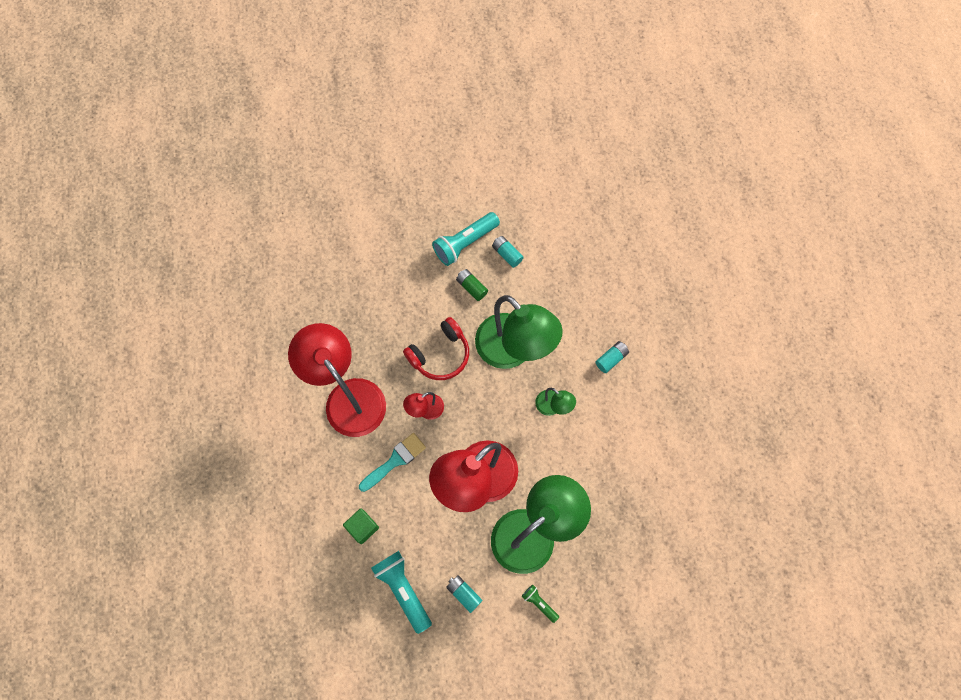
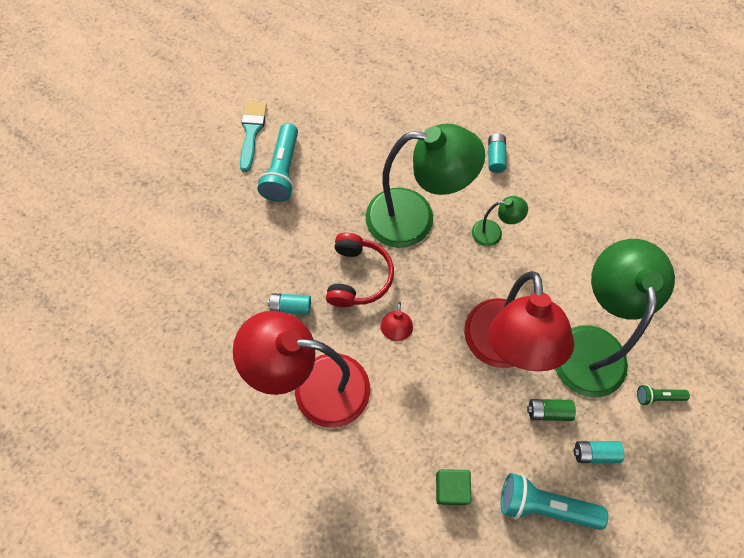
camera: 45 degrees left, 5 degrees down
turquoise brush [359,433,426,492] -> turquoise brush moved to [240,102,267,172]
green battery [456,269,488,301] -> green battery moved to [527,399,576,421]
turquoise battery [492,236,524,268] -> turquoise battery moved to [268,293,311,315]

